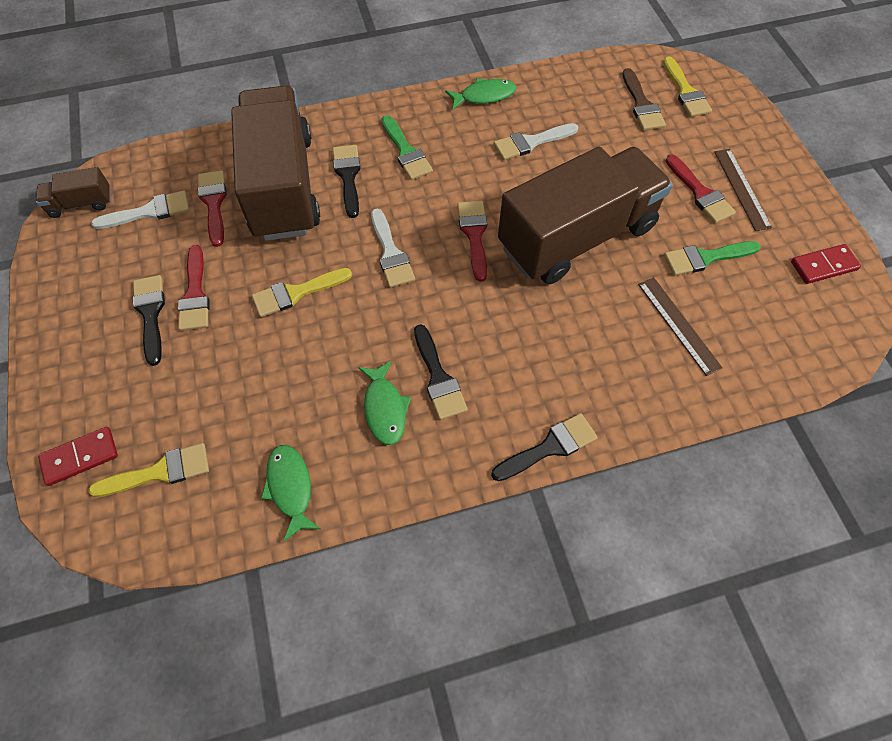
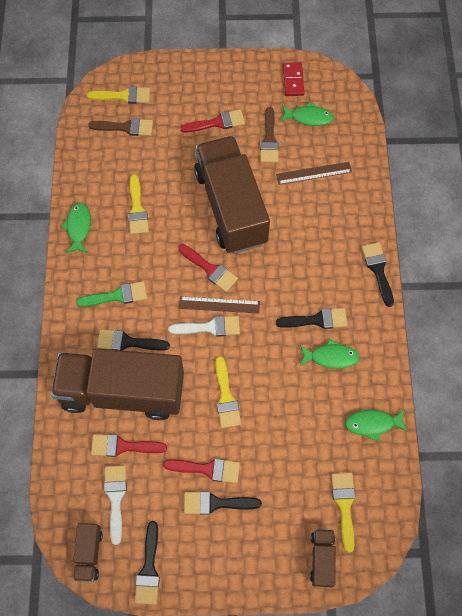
camera: 75 degrees left, 5 degrees up
red domino [38,427,118,486] -> brown truck [310,529,336,587]
red brush [457,201,487,282] -> red brush turned 150 degrees counterclockwise [178,244,238,292]
white brush [494,123,578,160] -> yellow brush [128,174,149,234]
green brush [664,241,761,275] -> brown brush [260,107,279,163]
brown ruler [714,149,772,231] -> brown ruler moved to [179,296,260,313]
none -> black brush [135,521,160,605]
none -> green fish [280,102,334,126]

